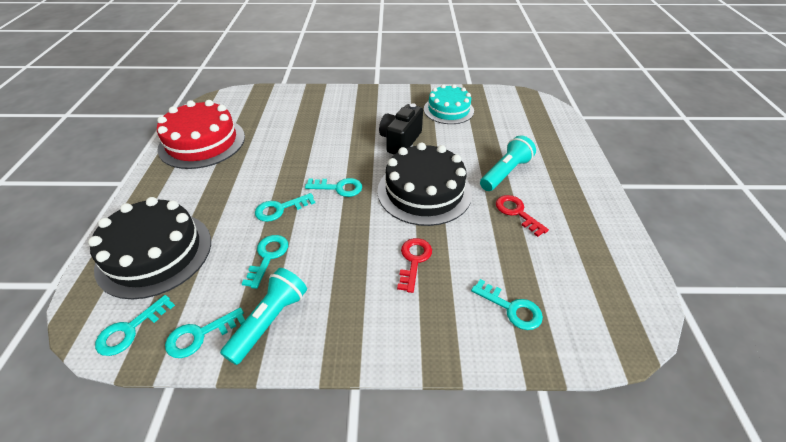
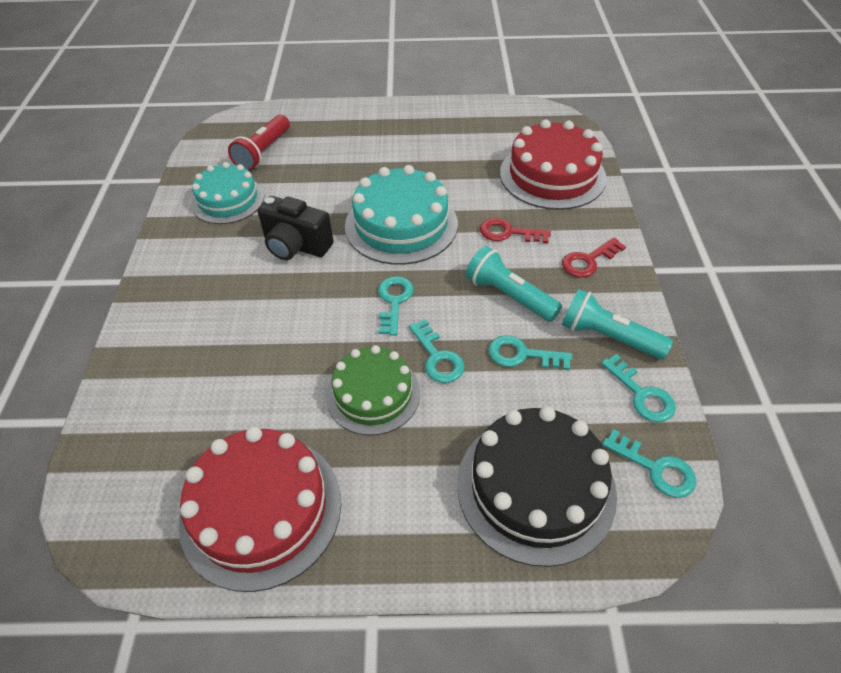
camera: 90 degrees left, 5 degrees up
black cake [377,142,472,226] -> turquoise cake [345,165,458,265]
turquoise key [471,279,543,330] -> red cake [500,119,607,210]
turquoise flashlight [480,135,536,191] -> turquoise flashlight moved to [466,246,562,322]
red key [496,195,549,237] -> red key moved to [562,237,626,277]
none -> red flashlight [228,115,290,171]
none -> green cake [326,345,420,435]

